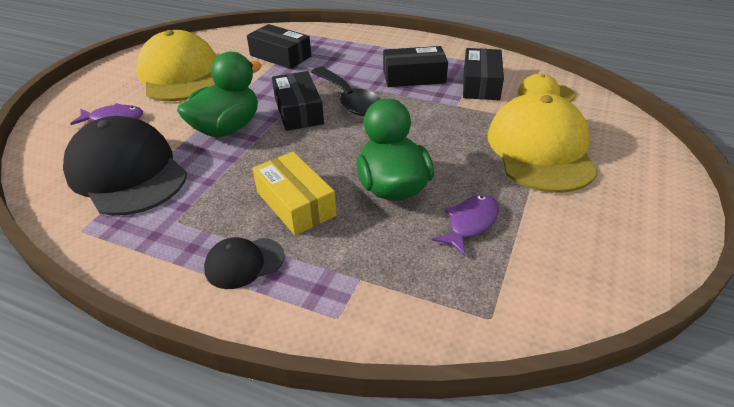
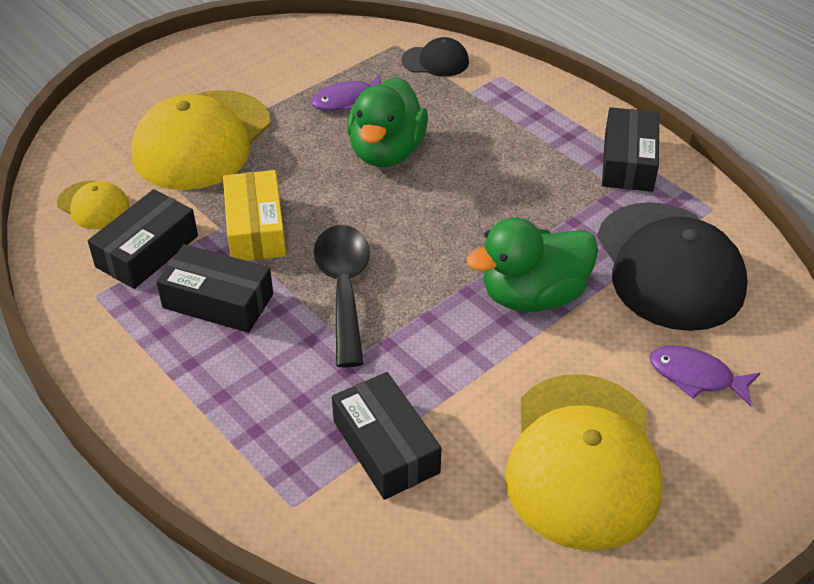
camera: 155 degrees left, 5 degrees up
black cap [204,237,284,289] -> black cap moved to [401,37,469,77]
yellow box [252,152,337,235] -> yellow box moved to [223,170,286,261]
black box [272,71,324,131] -> black box moved to [602,107,659,192]

